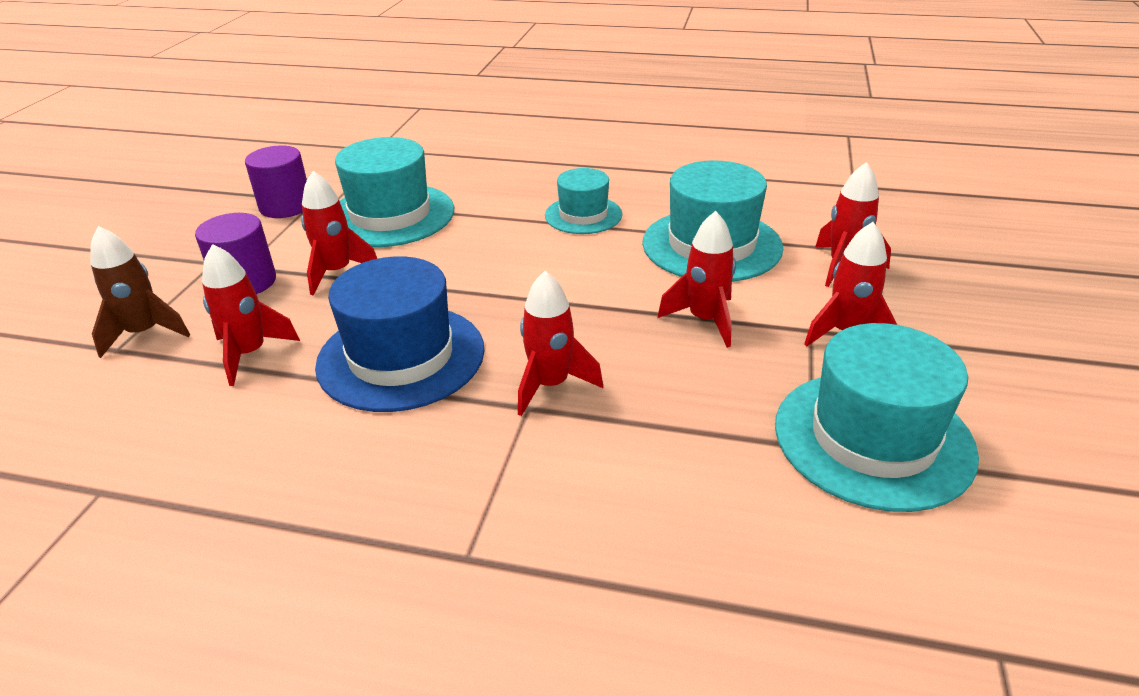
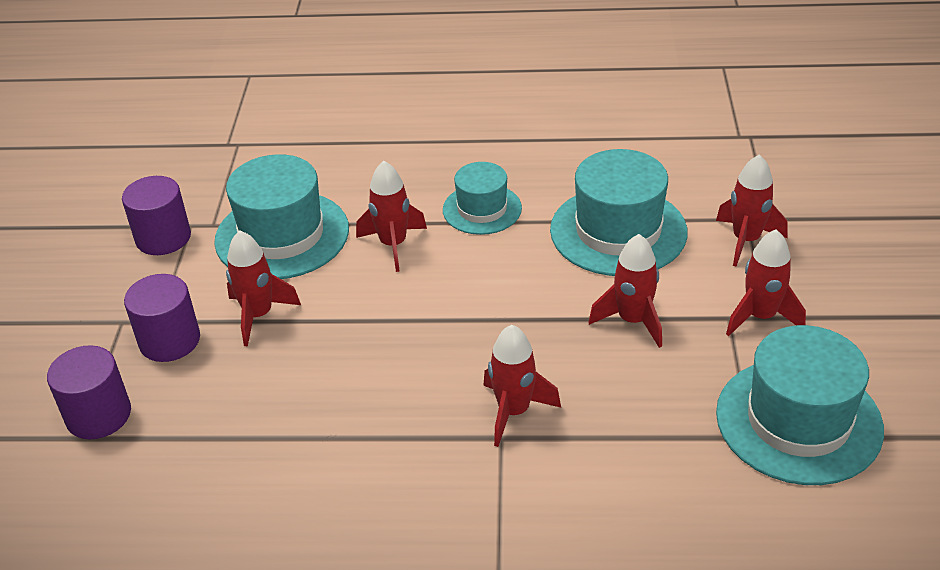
camera: 10 degrees left, 5 degrees up
brown rocket [90,226,190,358] -> purple cylinder [47,345,131,439]
red rocket [202,244,300,386] -> red rocket moved to [356,161,427,272]
blue hat [315,256,485,412] -> none

